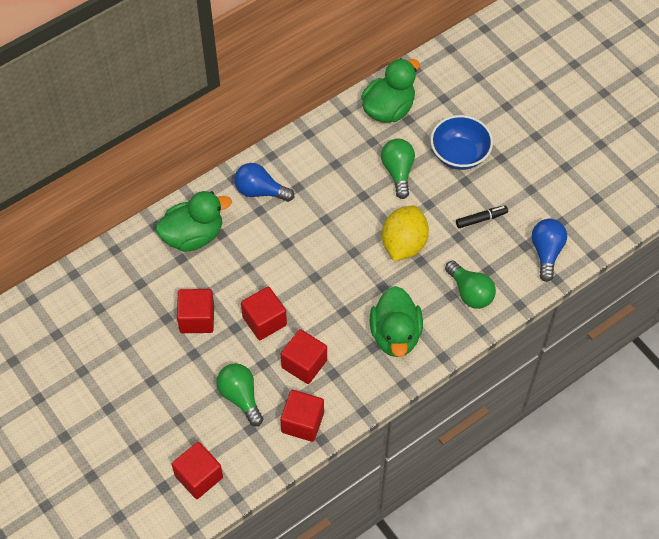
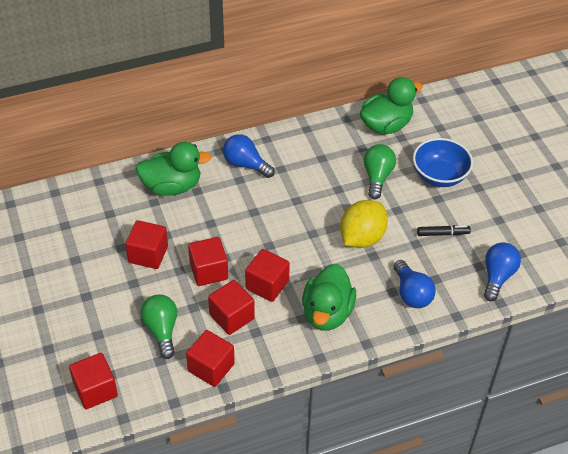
camera: 15 degrees right, 10 degrees down
green light bulb [445,261,496,309] -> blue light bulb [393,260,436,308]
none -> red cube [245,249,290,302]

